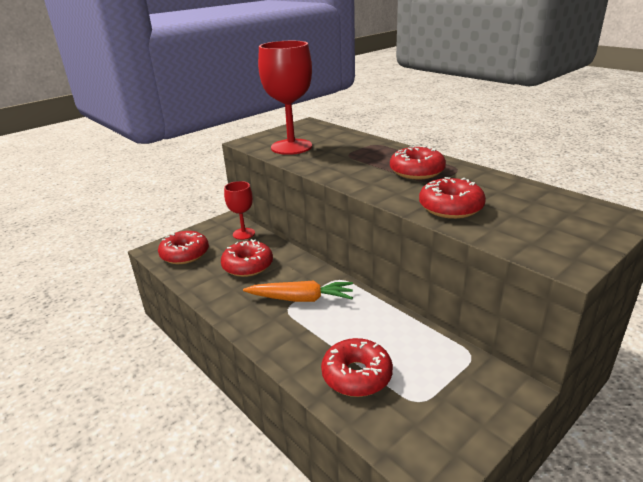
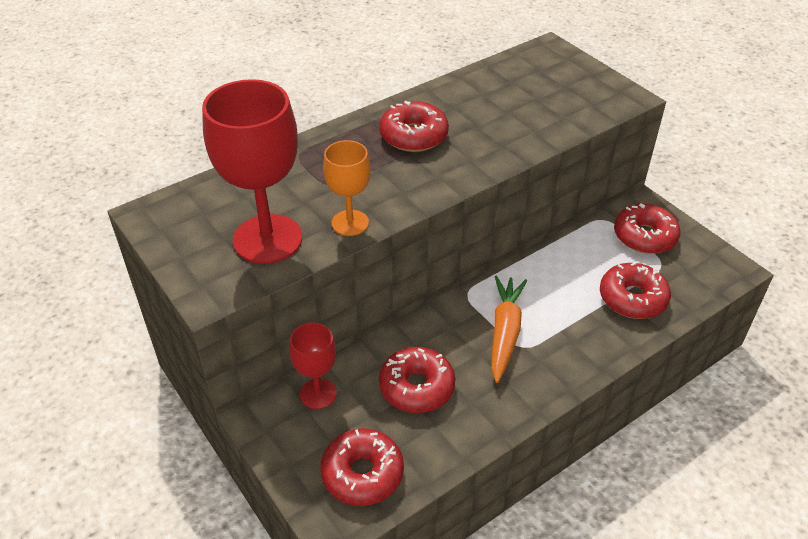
camera: 85 degrees left, 15 degrees up
red donut [419,177,486,219] -> red donut moved to [614,203,680,254]
none -> orange goblet [323,140,371,236]

